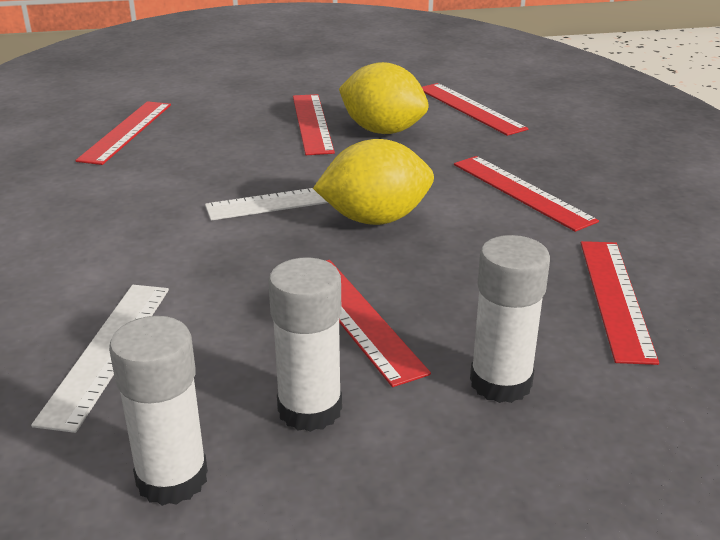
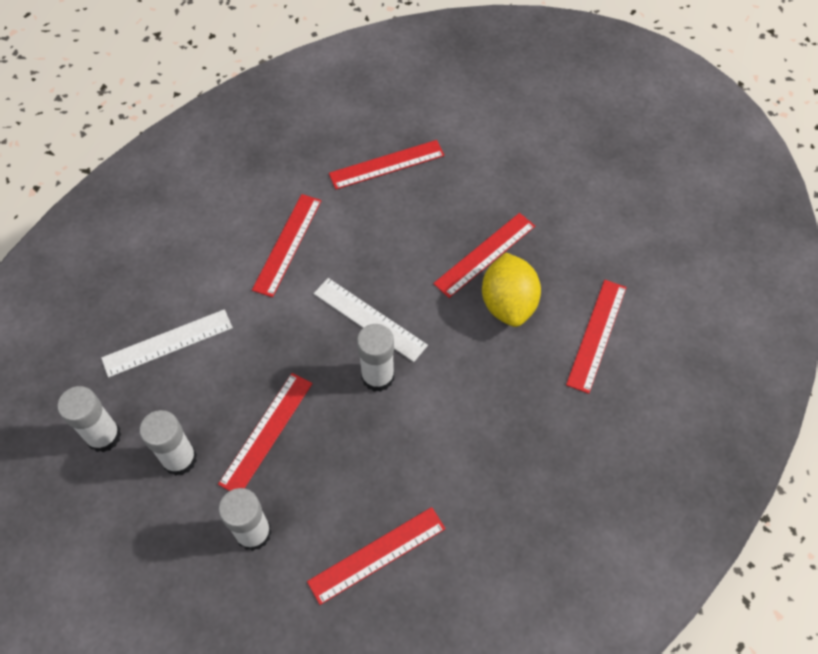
camera: 55 degrees right, 30 degrees up
yellow lemon [313,139,434,225] -> white glue stick [357,324,394,392]
red ruler [454,156,599,232] -> red ruler moved to [252,194,321,297]

